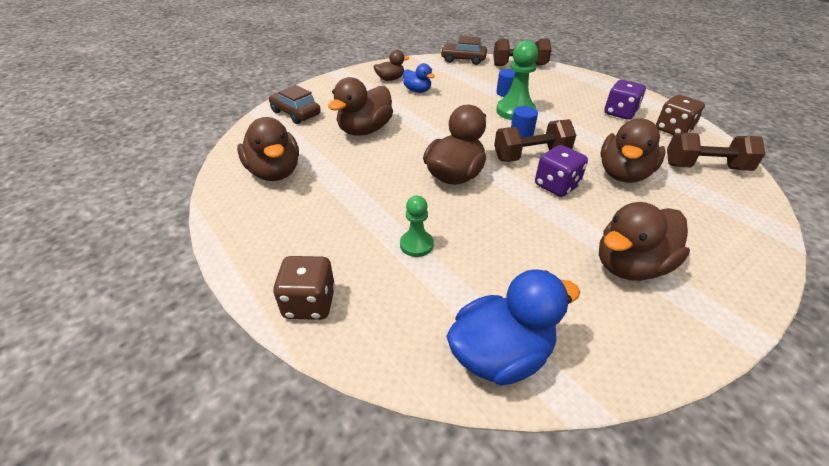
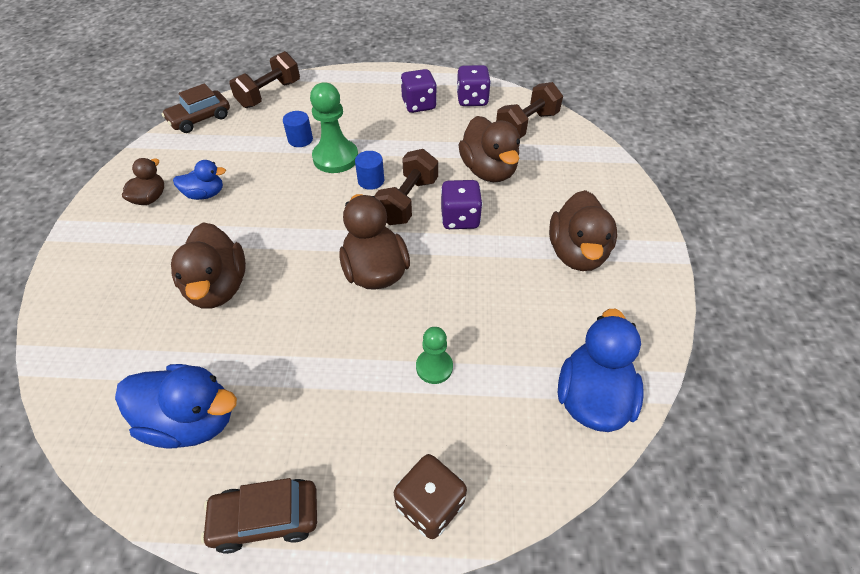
camera: 50 degrees left, 10 degrees up
brown duck [237,117,299,181] -> blue duck [115,364,237,449]
brown car [269,85,321,124] -> brown car moved to [201,478,317,554]
brown dice [656,95,705,135] -> purple dice [457,65,491,106]

